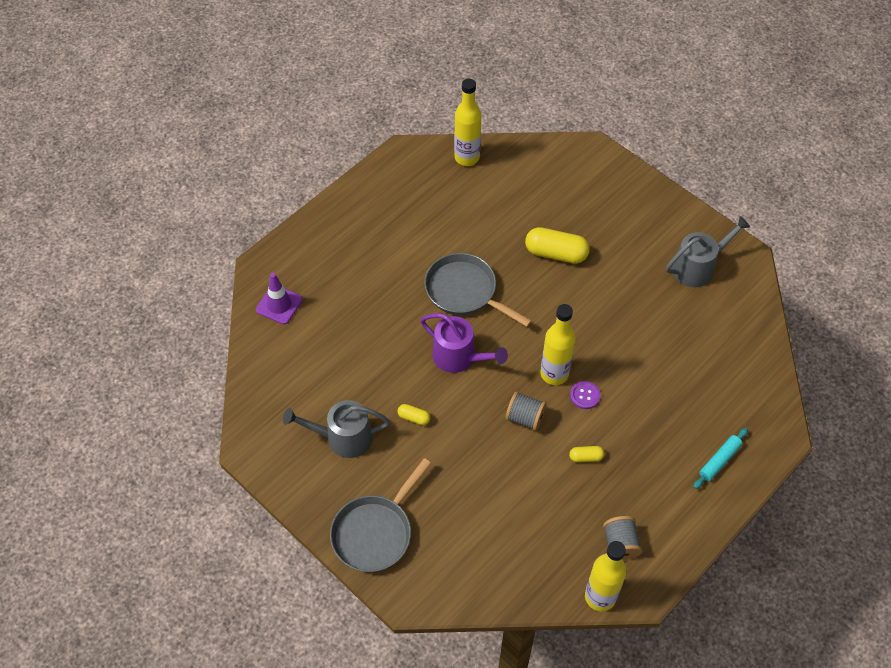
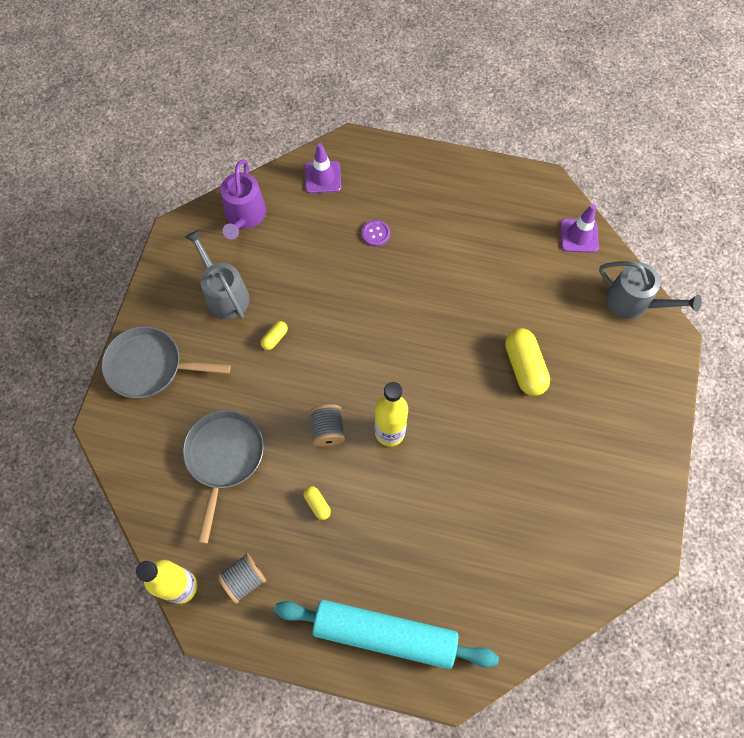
camera: 60 degrees right, 10 degrees up
yellow capsule [398,404,431,425] -> yellow capsule turned 45 degrees clockwise [261,321,288,350]
purple watering can [420,313,508,373] -> purple watering can moved to [220,160,266,239]
grey pan [424,253,532,327] -> grey pan moved to [183,410,264,544]
yellow bottle [454,79,481,166] -> purple traffic cone [560,204,599,253]
purple button [570,381,601,409] -> purple button moved to [362,220,390,246]
grey watering can [666,216,750,287] -> grey watering can moved to [599,261,702,319]
turquoise rolling pin [693,428,748,489] -> turquoise rolling pin [274,600,499,669], size x2.29

